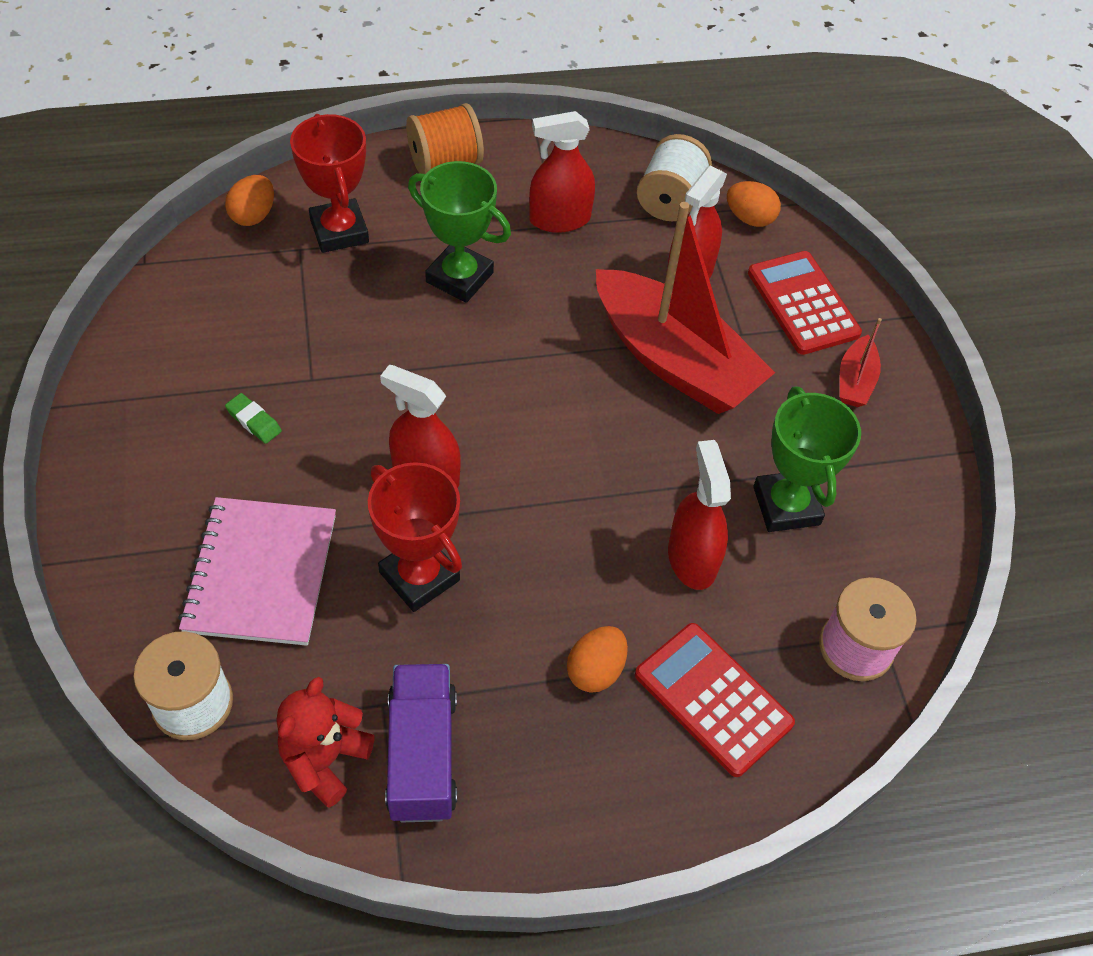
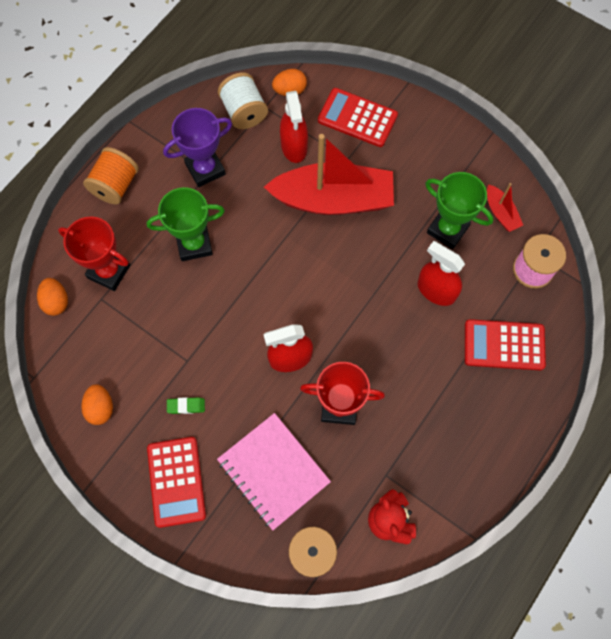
camera: 40 degrees left, 15 degrees up
purple truck [385,664,457,822] -> none
red spray bottle [529,111,595,233] -> purple trophy [163,108,232,187]
orange egg [567,626,628,693] -> orange egg moved to [81,384,113,425]
red boat [840,318,882,407] -> red boat moved to [487,183,523,232]
none -> red calculator [147,437,206,528]

